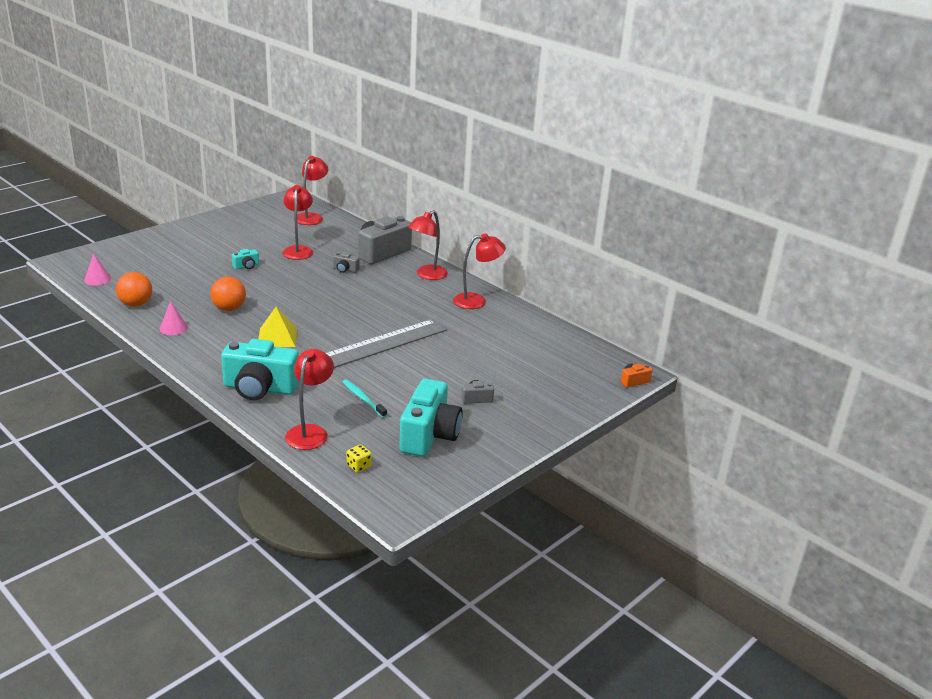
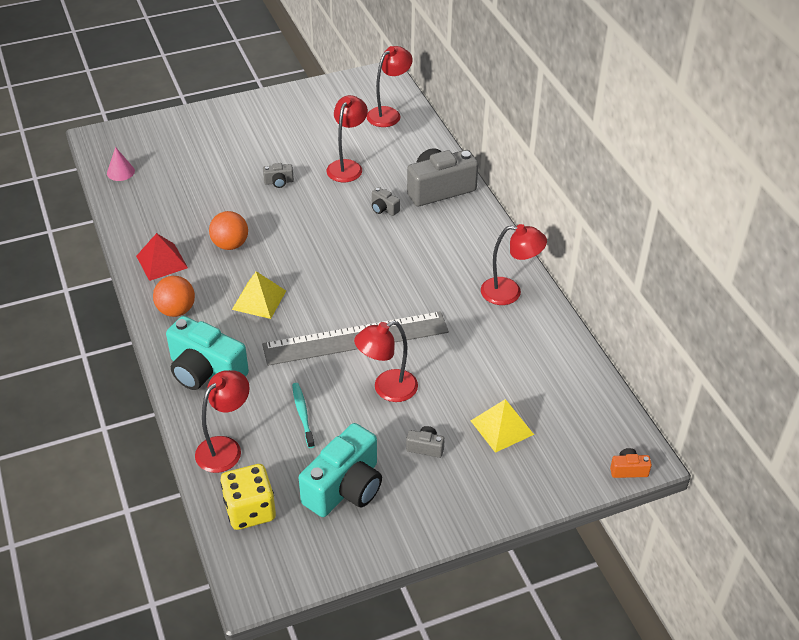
camera: 25 degrees right, 15 degrees up
orange ball [116,272,152,307] -> orange ball moved to [153,276,195,317]
pink cone [159,301,188,335] -> red pyramid [136,233,188,281]
turquoise camera [232,249,259,269] -> grey camera [263,163,294,188]
yellow dice [347,444,372,473] -> yellow dice [220,464,276,530], size x2.16
red lamp [408,210,448,280] -> red lamp moved to [354,321,418,402]
none -> yellow pyramid [471,399,534,453]

